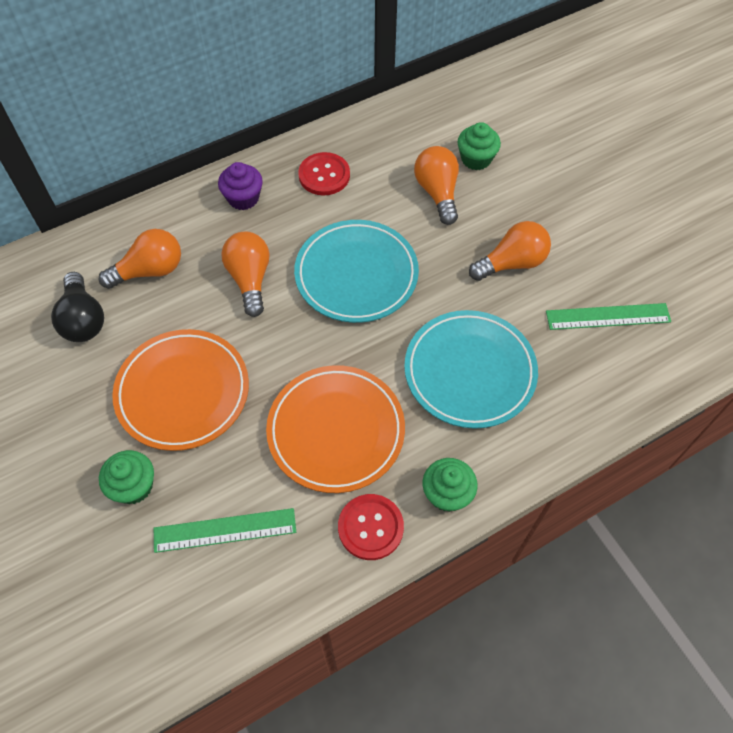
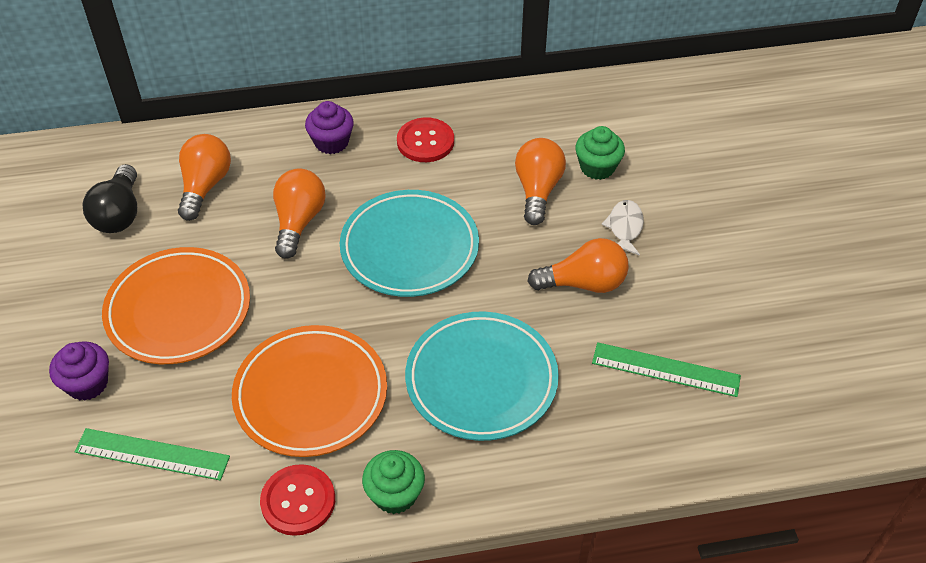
camera: 20 degrees right, 10 degrees down
orange light bulb [99,229,181,289] -> orange light bulb turned 75 degrees counterclockwise [178,134,231,221]
green cupcake [99,450,154,504] -> purple cupcake [49,341,109,401]
none -> white fish [602,200,644,256]

